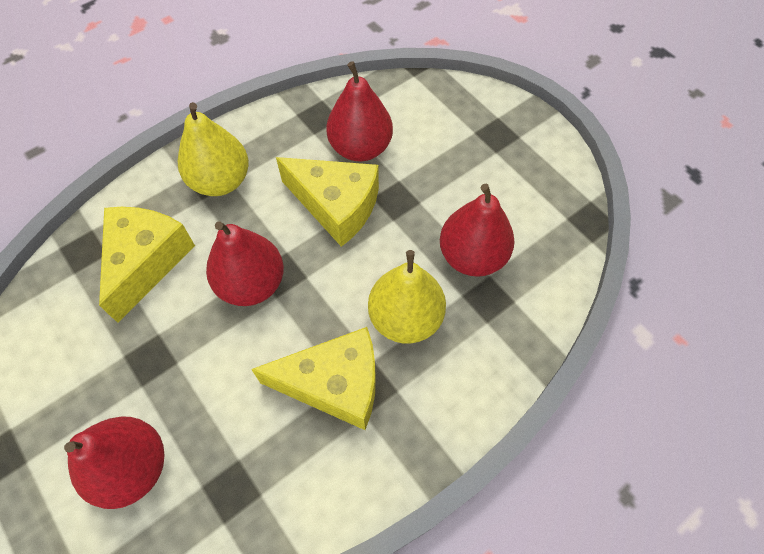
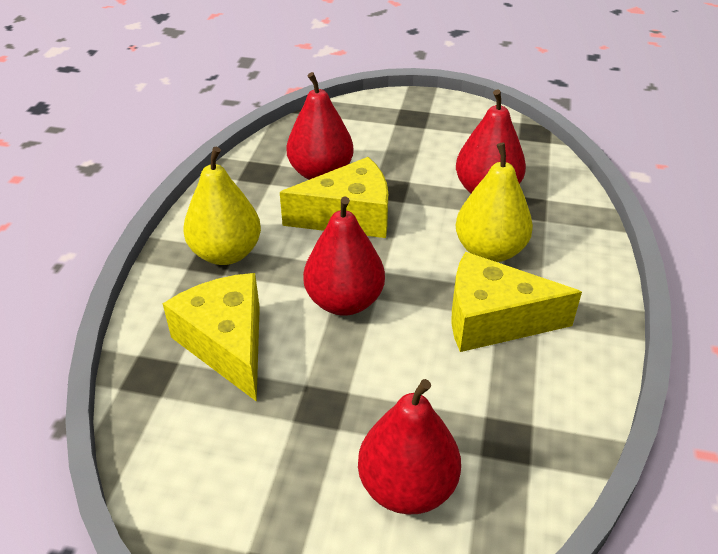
camera: 40 degrees left, 20 degrees down
yellow cheese [251,327,376,430] -> yellow cheese turned 135 degrees counterclockwise [451,252,582,352]

